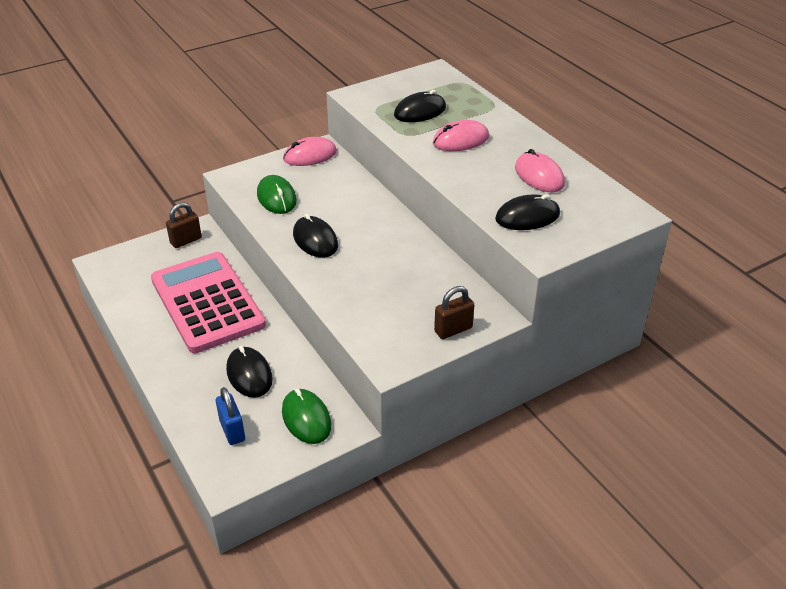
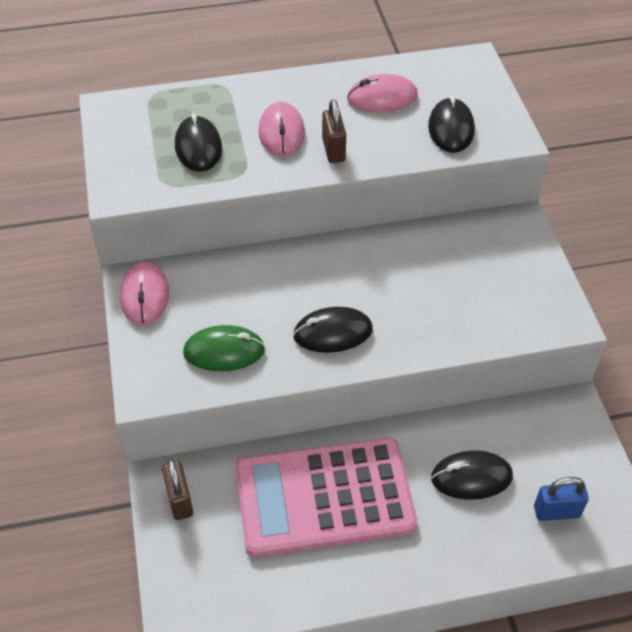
camera: 70 degrees left, 10 degrees up
green mouse [282,388,331,444] -> none
brown padlock [434,286,474,339] -> brown padlock moved to [322,99,346,163]

